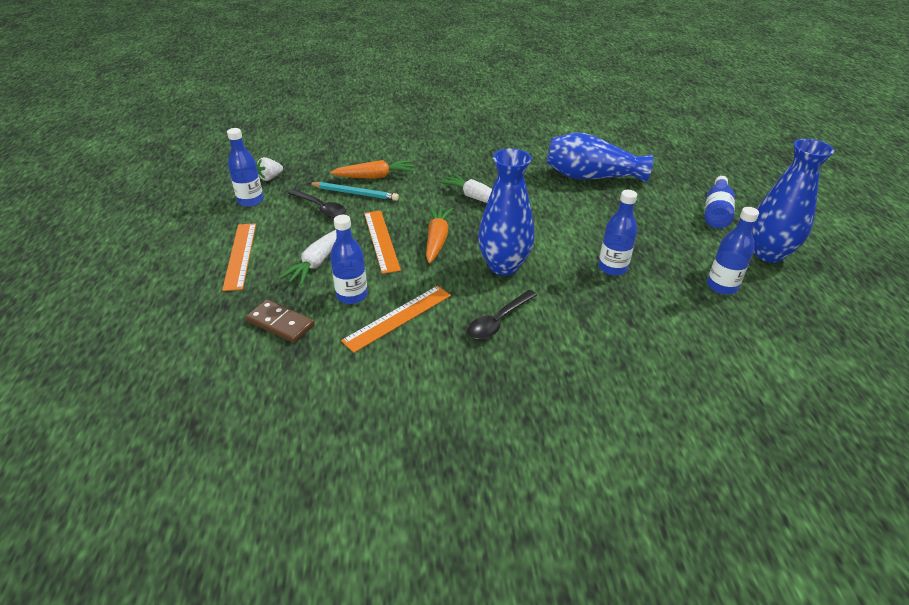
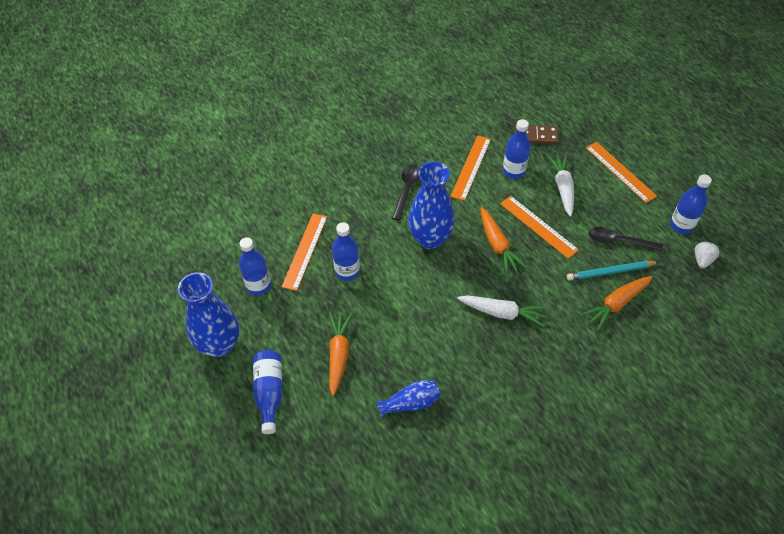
camera: 155 degrees right, 15 degrees up
blue vase [546,133,653,183] -> blue vase [376,380,441,418], size x0.54
none -> orange ruler [282,213,327,291]
none -> orange carrot [329,312,353,396]

